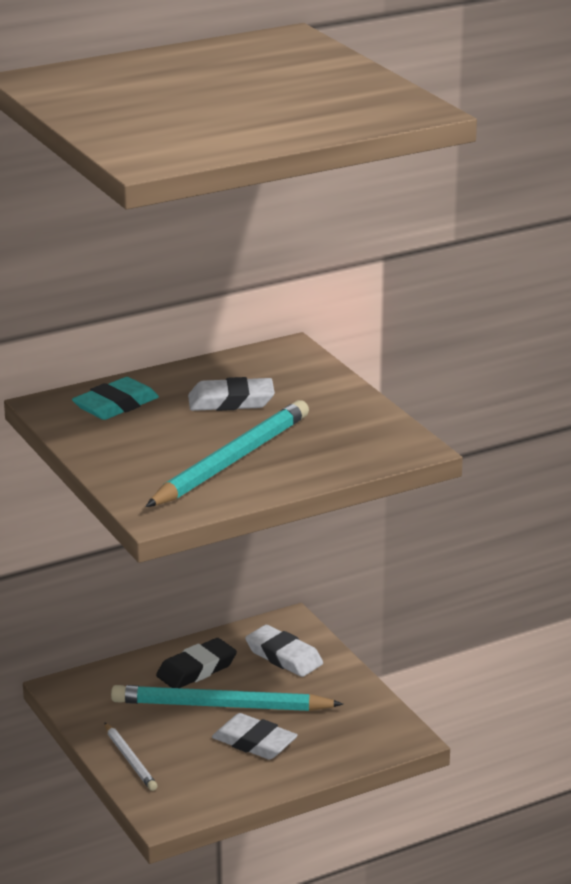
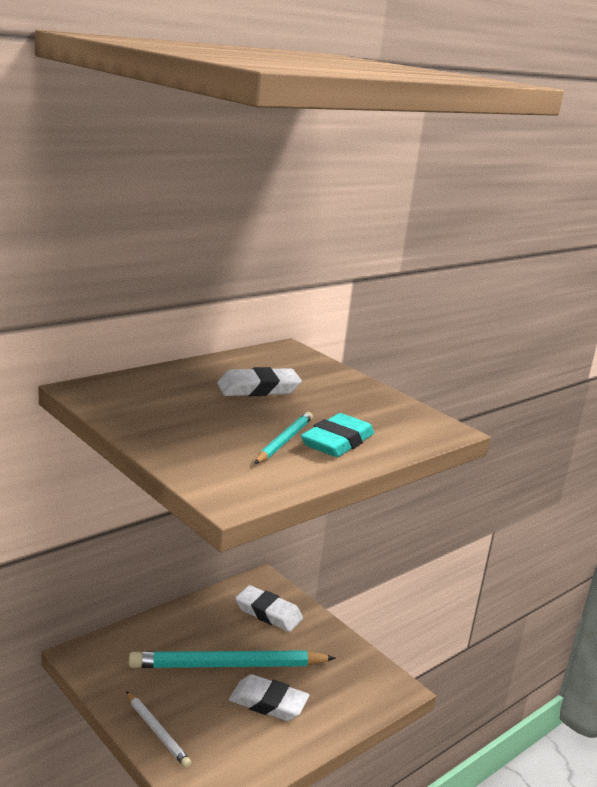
camera: 15 degrees left, 5 degrees down
turquoise eraser [72,377,159,420] -> turquoise eraser moved to [301,413,374,457]
turquoise pencil [145,400,309,507] -> turquoise pencil [254,412,313,464], size x0.51
black eraser [156,638,237,688] -> none

